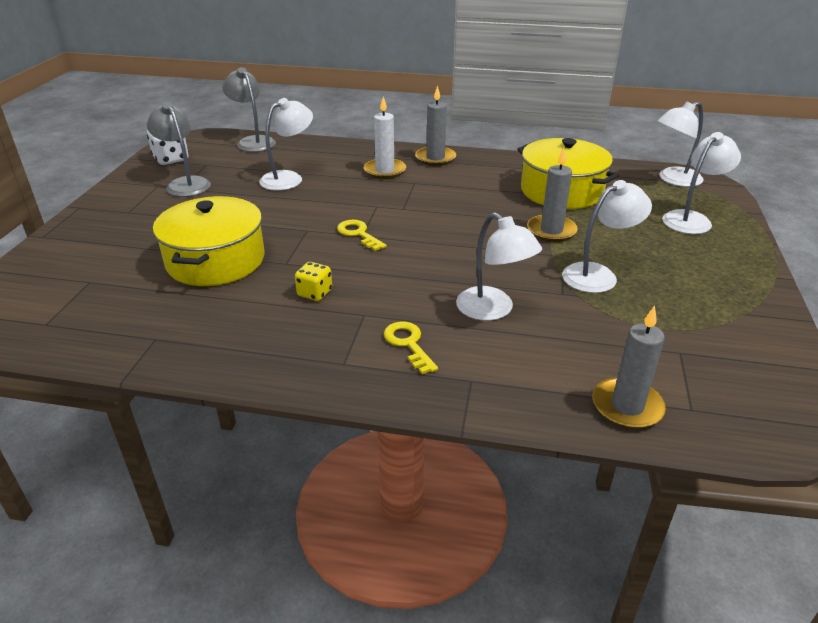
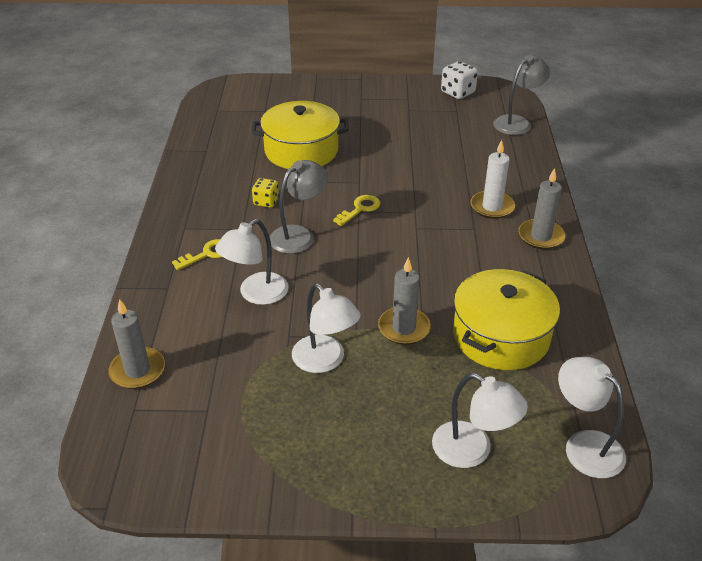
camera: 80 degrees right, 5 degrees up
grey lamp [147,102,211,197] -> grey lamp moved to [270,160,328,254]
white lamp [259,98,313,191] -> none

